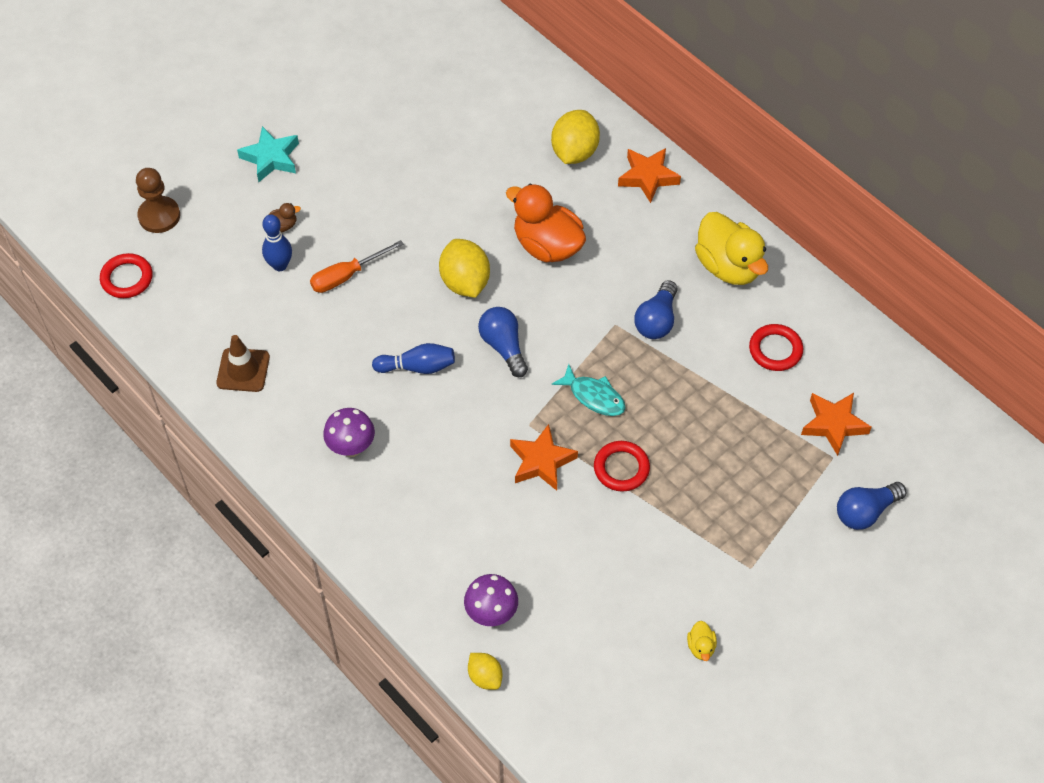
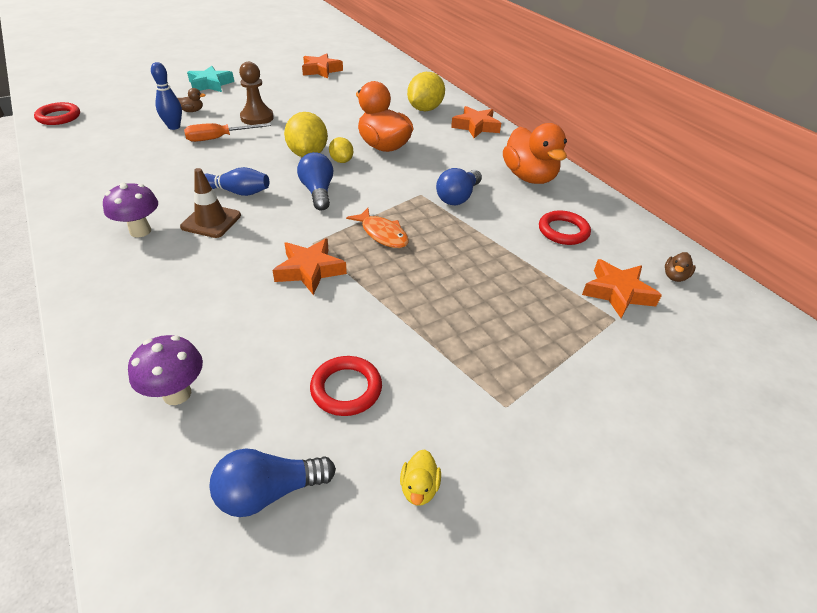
camera: 10 degrees right, 15 degrees down
brown pawn [136,168,180,233] -> brown pawn moved to [239,62,274,125]
brown traffic cone [216,335,270,392] -> brown traffic cone moved to [180,168,241,238]
yellow lemon [468,653,502,690] -> yellow lemon moved to [329,137,353,163]
turquoise fish [552,364,626,416] -> orange fish [346,208,409,248]
red ring [594,441,650,492] -> red ring moved to [310,356,382,416]
yellow duck [695,212,768,285] -> orange duck [503,123,567,184]
blue light bulb [837,482,906,530] -> blue light bulb moved to [209,448,336,517]
none -> orange star [302,54,343,79]
none -> brown duck [665,252,696,282]

